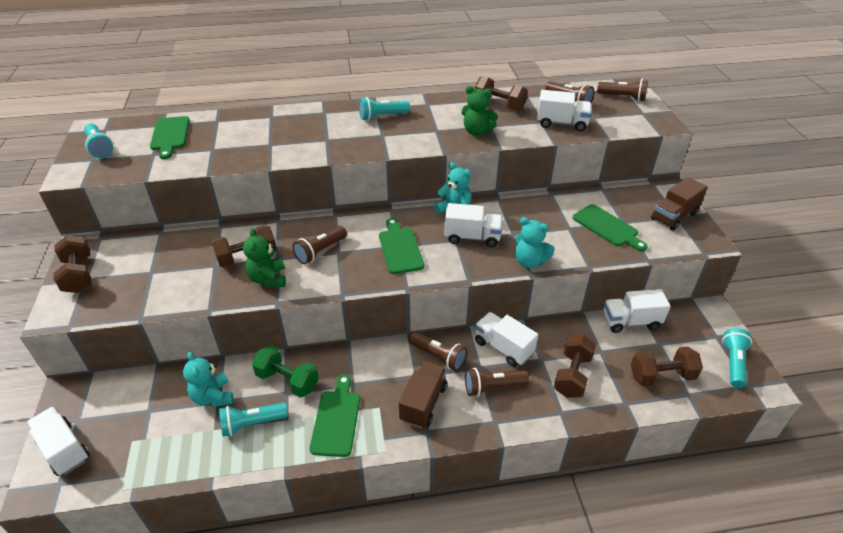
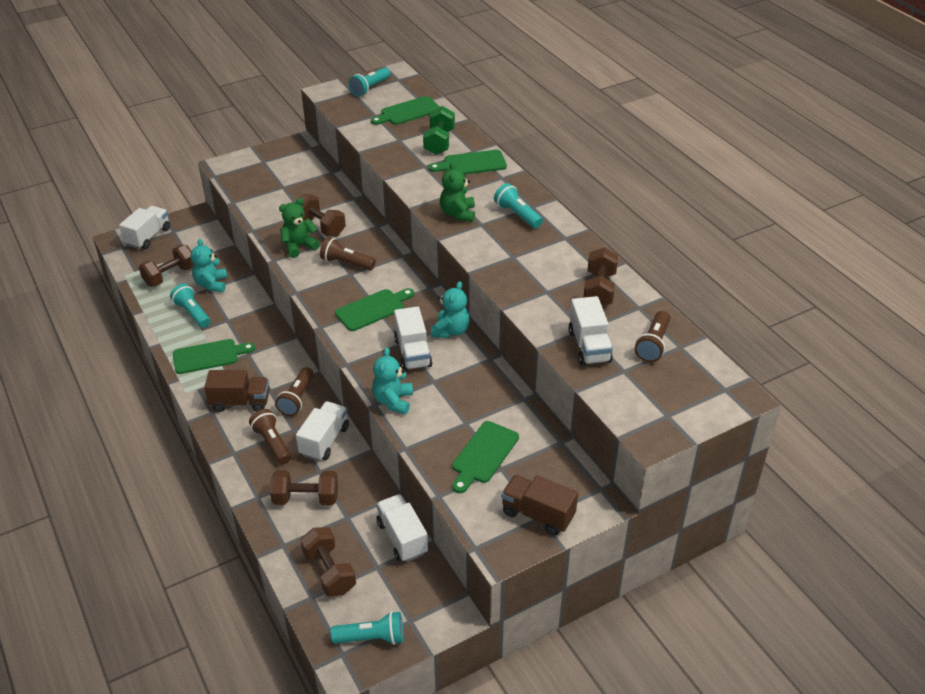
camera: 70 degrees right, 0 degrees up
brown dumbbell [54,235,91,293] -> brown dumbbell moved to [139,245,194,287]
turquoise teddy bear [183,352,233,407] -> turquoise teddy bear turned 45 degrees counterclockwise [191,239,227,292]
green dumbbell [252,345,319,398] -> green dumbbell moved to [423,106,455,155]
green teddy bear [461,86,498,136] -> green teddy bear moved to [440,162,475,222]
brown flashlight [597,79,648,102] -> none
none -> green cutting board [429,150,507,174]

